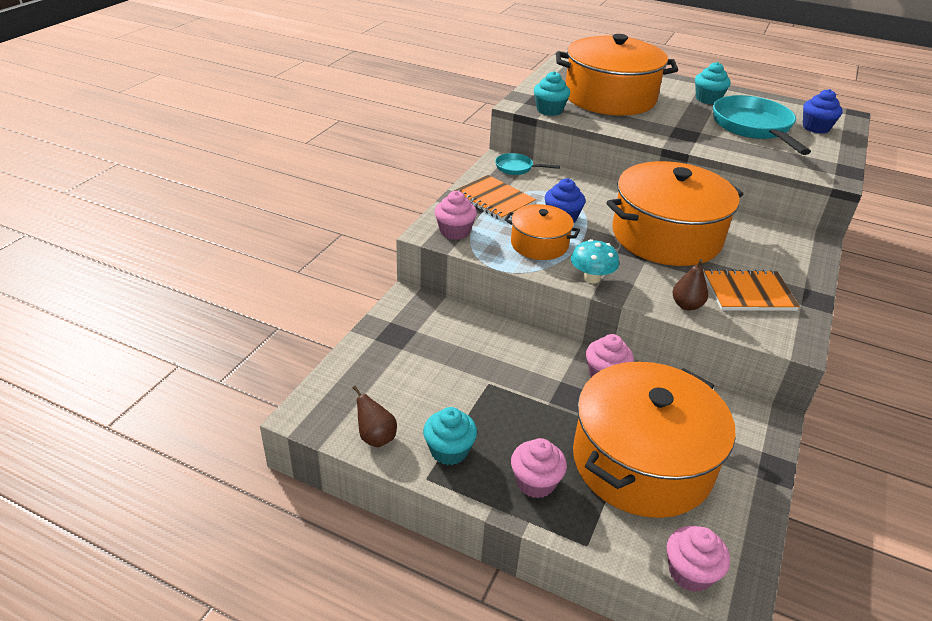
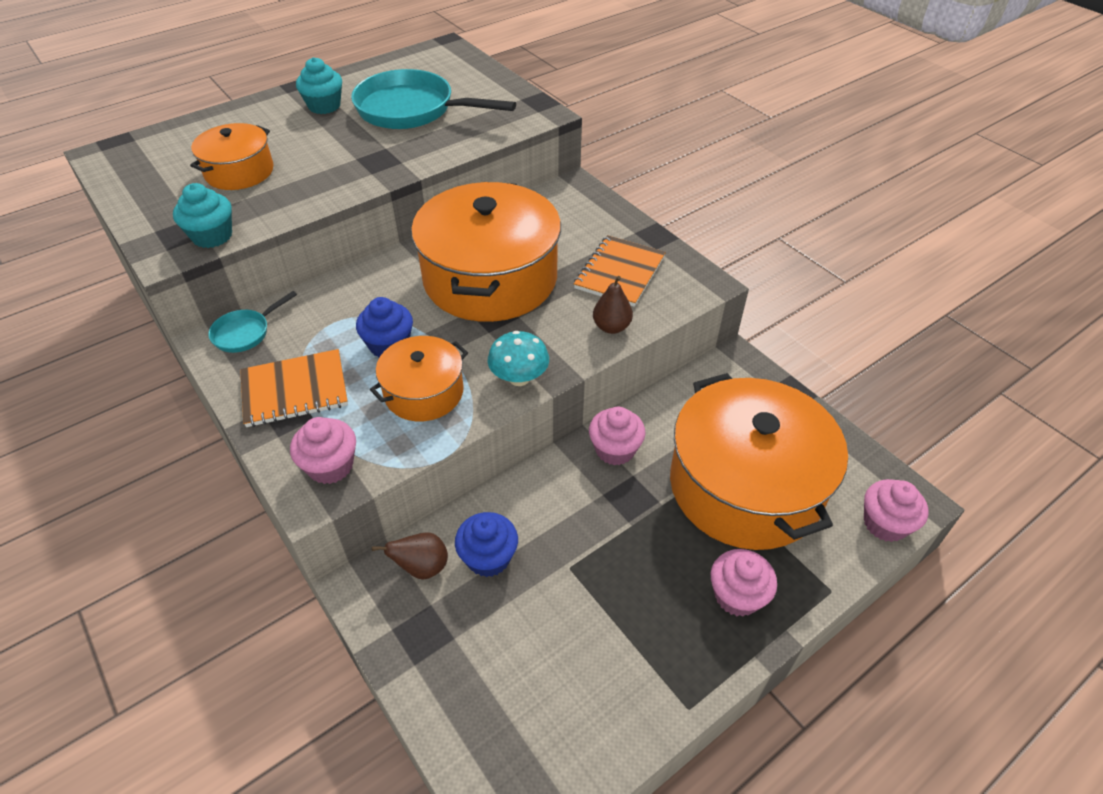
camera: 60 degrees left, 10 degrees up
brown pear [353,386,397,447] -> brown pear moved to [372,532,448,579]
turquoise cupcake [423,407,477,465] -> none
orange pot [556,34,678,116] -> orange pot [190,123,273,190], size x0.52
blue cupcake [803,89,843,134] -> blue cupcake moved to [455,512,518,577]

